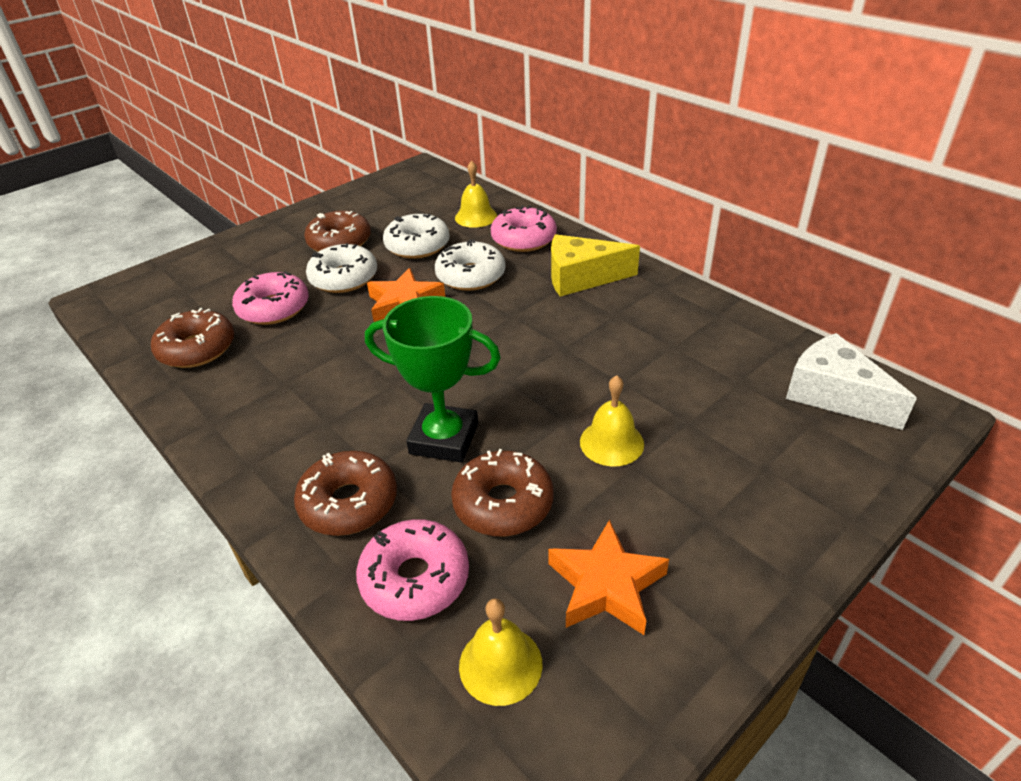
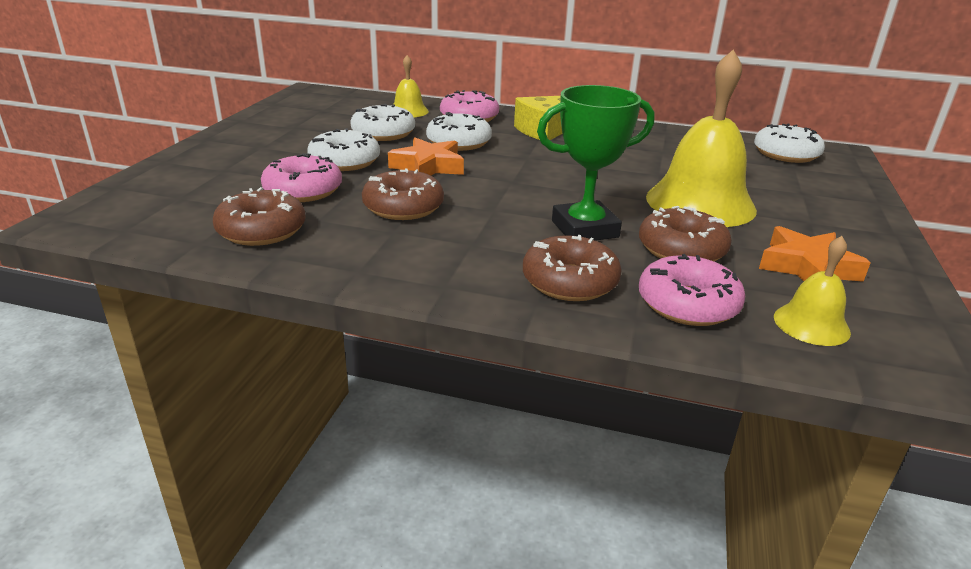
camera: 35 degrees left, 10 degrees down
brown donut [304,211,371,252] -> brown donut moved to [362,168,444,220]
yellow bell [580,375,644,466] -> yellow bell [646,50,757,227], size x2.03
white cheese [786,333,917,430] -> white donut [754,123,825,163]

